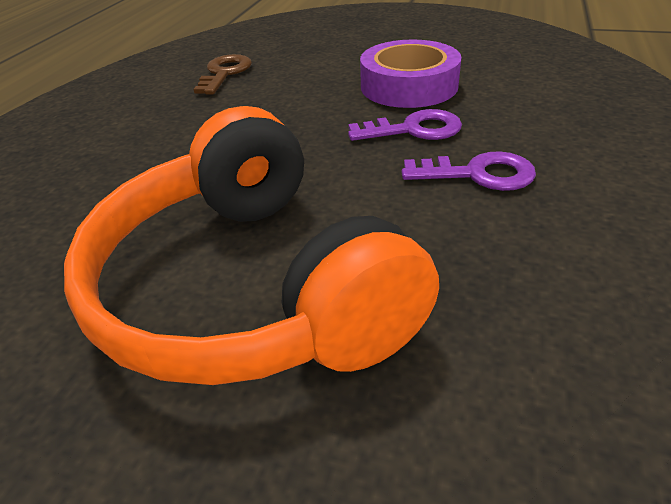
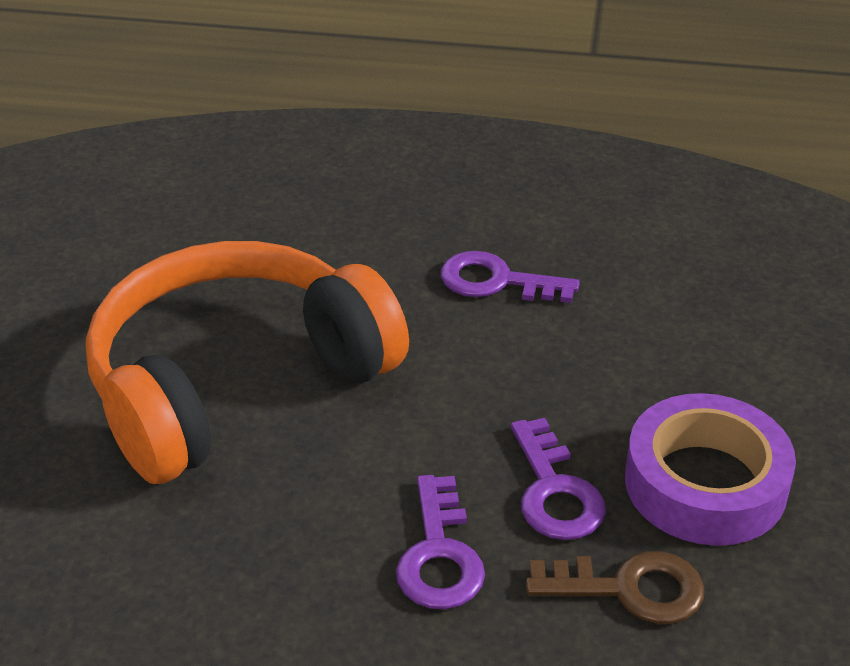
camera: 80 degrees right, 0 degrees up
brown key [194,54,252,95] -> brown key moved to [526,551,704,624]
none -> purple key [441,251,580,303]

